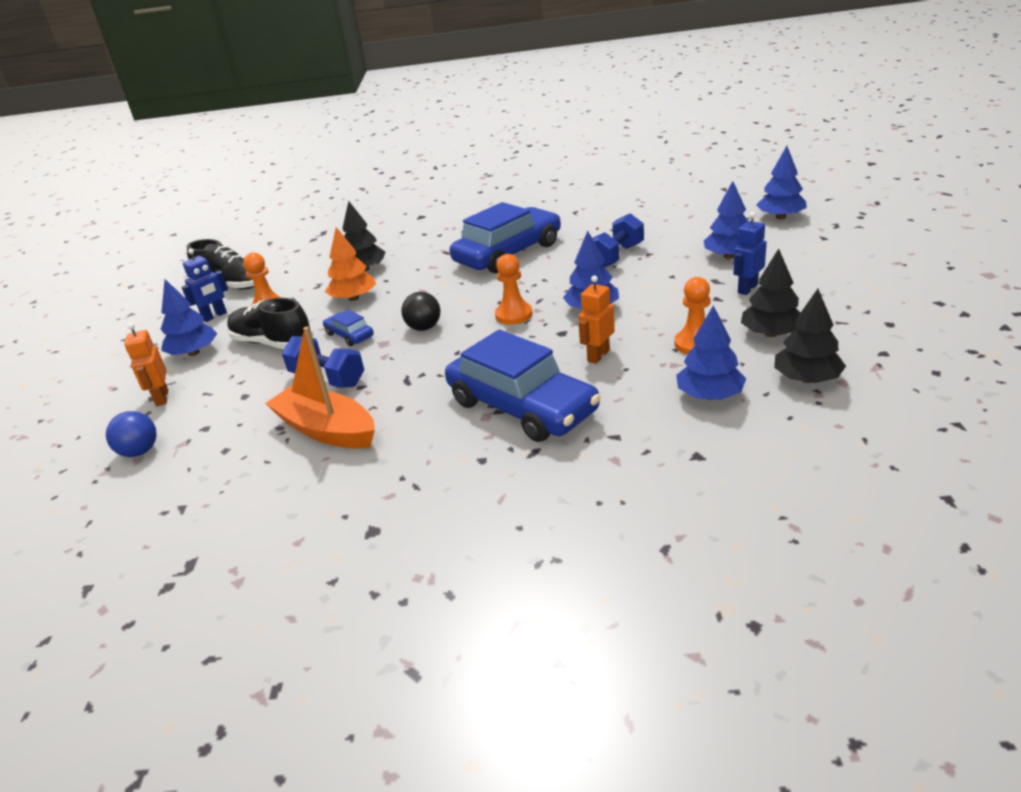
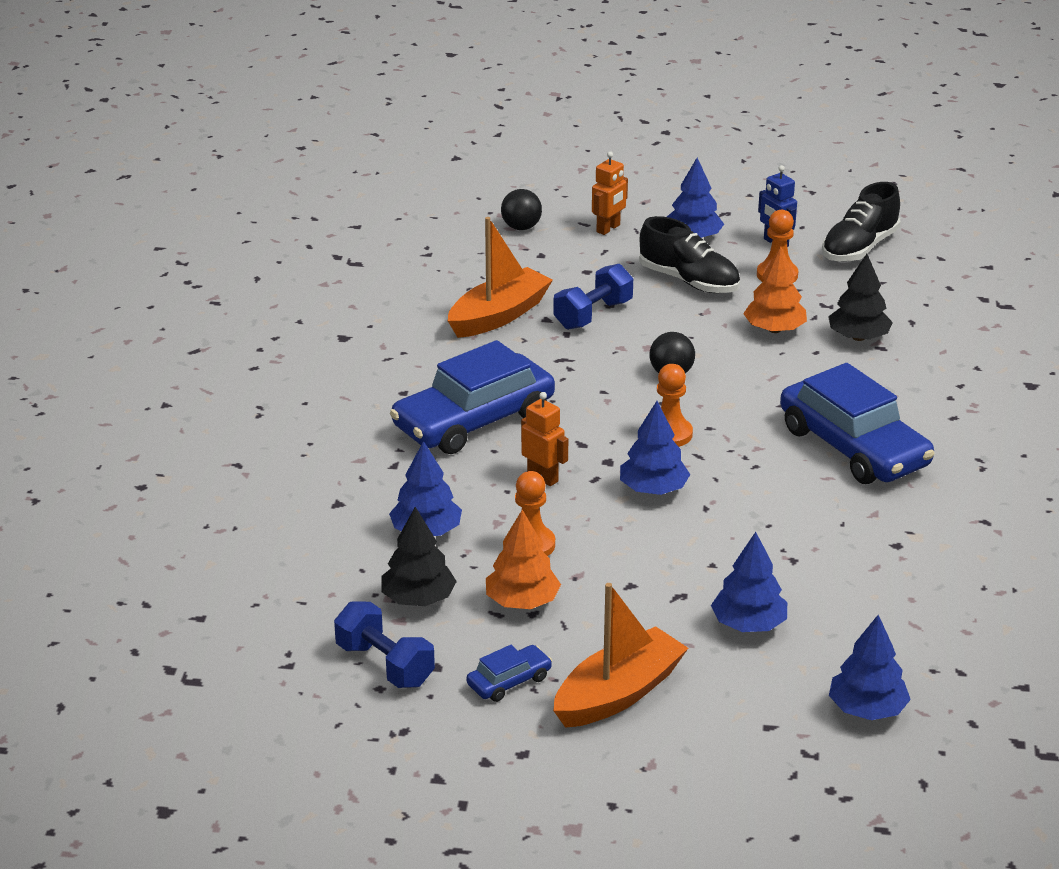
camera: 95 degrees right, 0 degrees up
blue ball [106,411,157,457] -> black ball [501,189,542,230]
orange robot [124,323,168,406] -> orange robot turned 135 degrees clockwise [592,151,628,235]
black shoe [227,298,313,349] -> black shoe turned 90 degrees clockwise [639,216,740,293]
blue car [323,310,374,346] -> blue car moved to [466,645,552,702]
blue dumbbell [592,213,644,267] -> blue dumbbell moved to [334,601,435,688]
blue robot [733,212,767,295] -> none
black tree [741,249,800,337] -> orange tree [486,510,561,609]
none -> orange boat [553,583,688,728]

